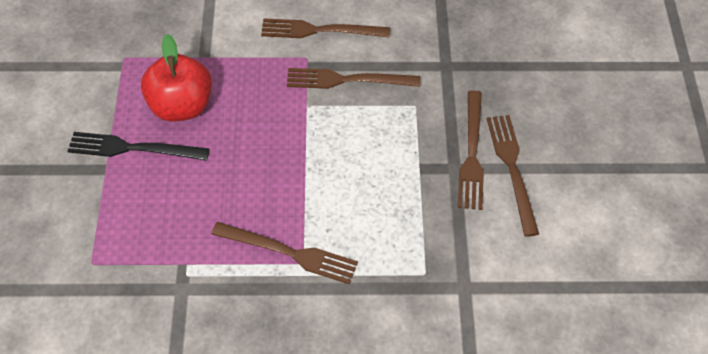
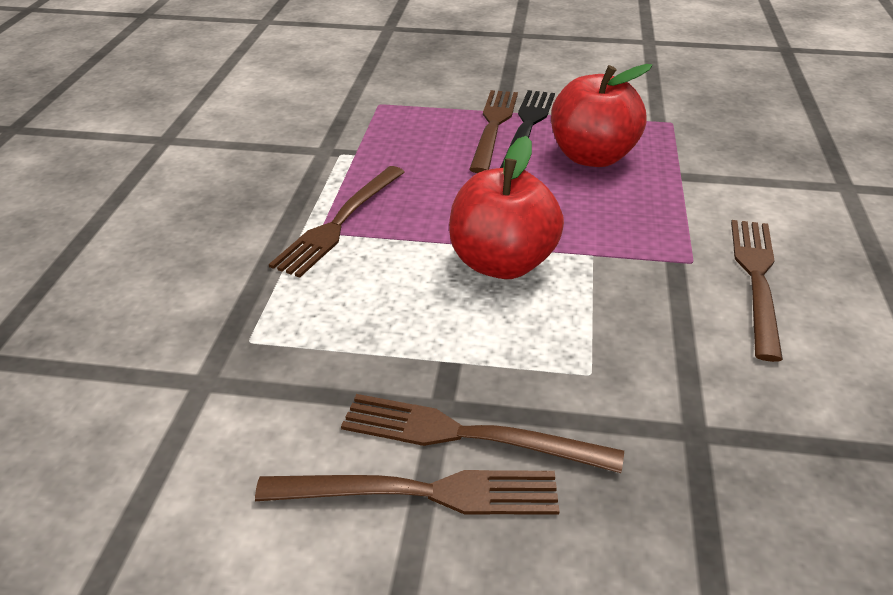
camera: 100 degrees right, 20 degrees down
brown fork [287,68,420,89] -> brown fork moved to [469,90,518,173]
none -> red apple [449,136,564,279]

